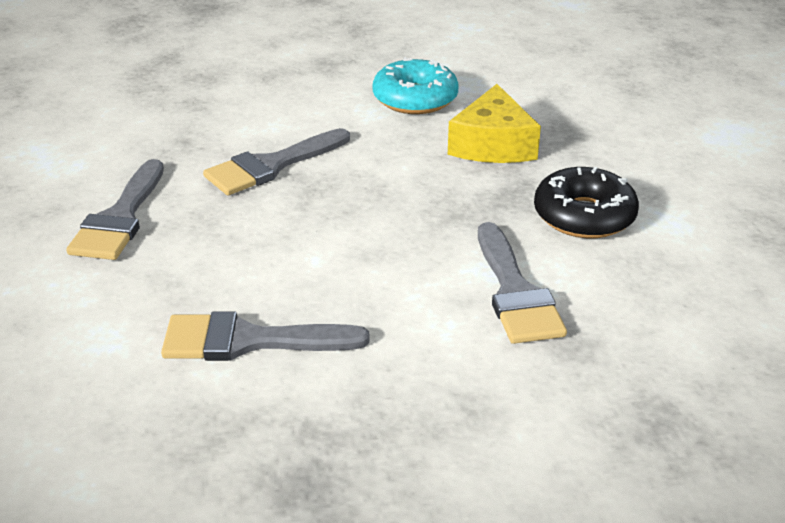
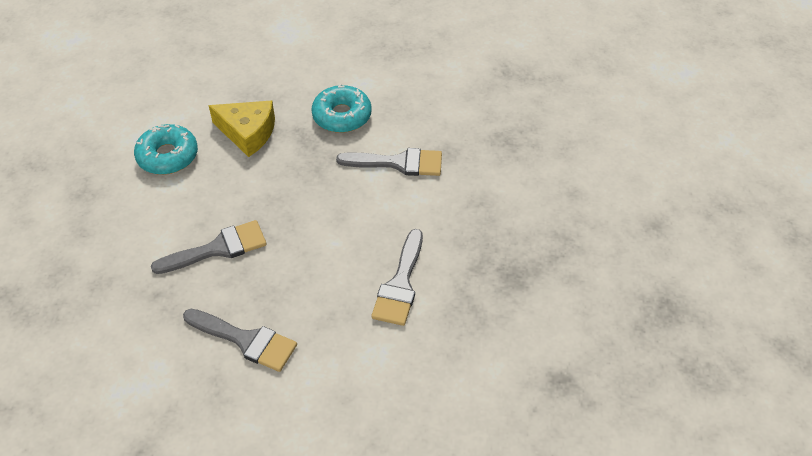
camera: 75 degrees left, 15 degrees up
grey brush [203,128,350,195] -> grey brush turned 90 degrees counterclockwise [151,220,267,274]
black donut [534,167,639,238] -> turquoise donut [311,84,372,133]

